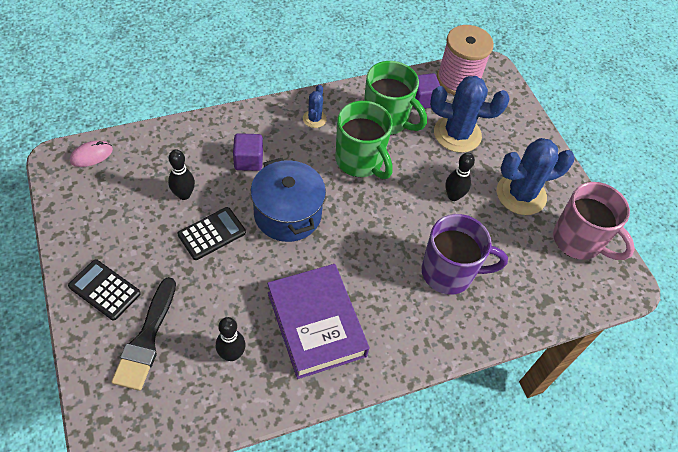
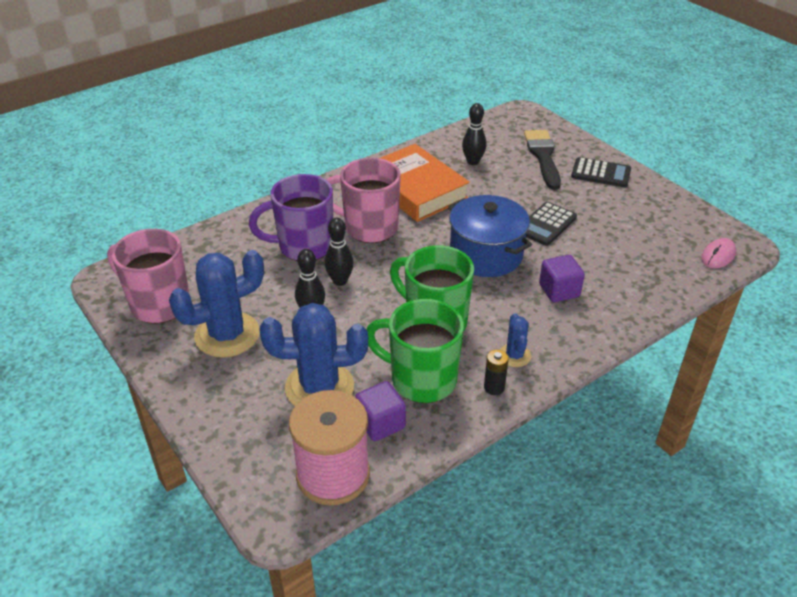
camera: 170 degrees right, 15 degrees down
black bowling pin [168,150,195,200] -> black bowling pin moved to [325,218,354,286]
purple book [267,264,369,379] -> orange book [380,144,470,222]
none -> pink mug [327,158,401,243]
none -> black battery [484,350,509,395]

